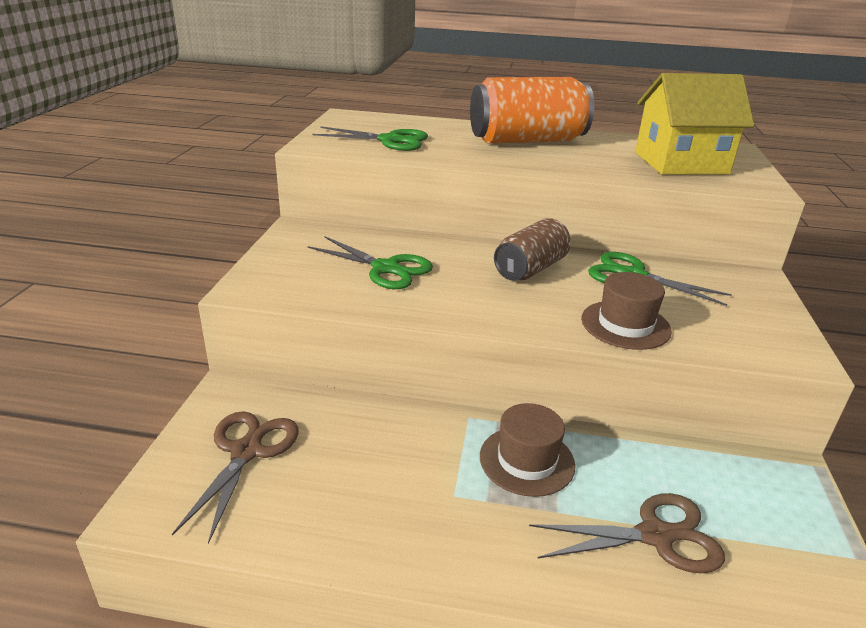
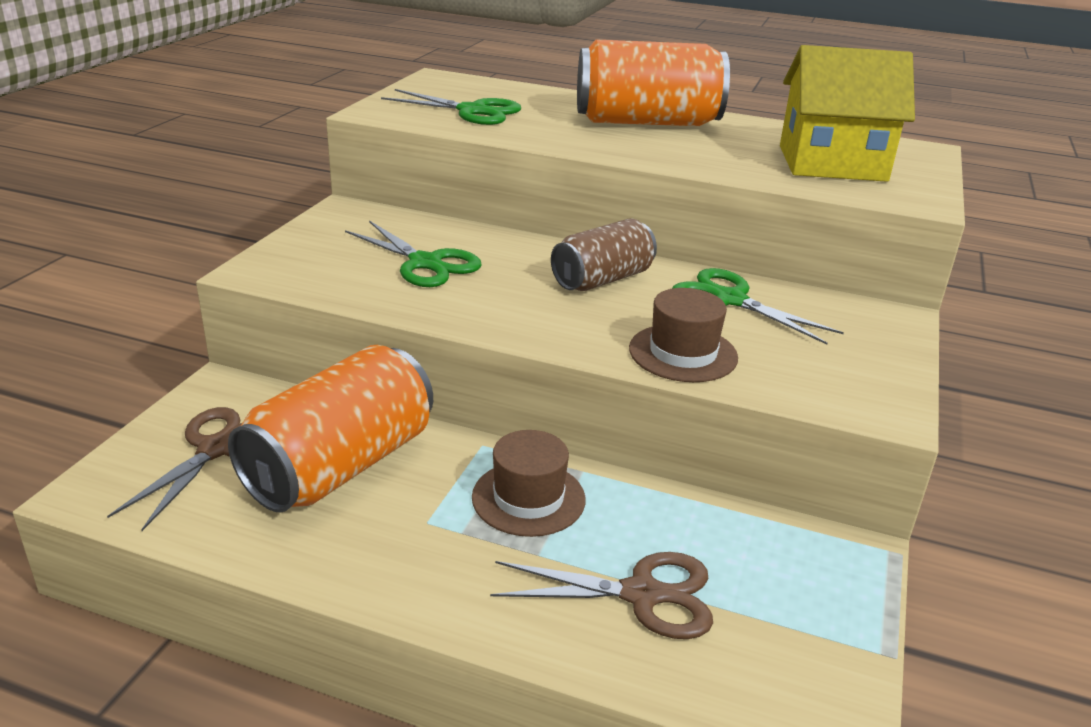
camera: 10 degrees right, 0 degrees up
none -> orange can [228,345,433,513]

